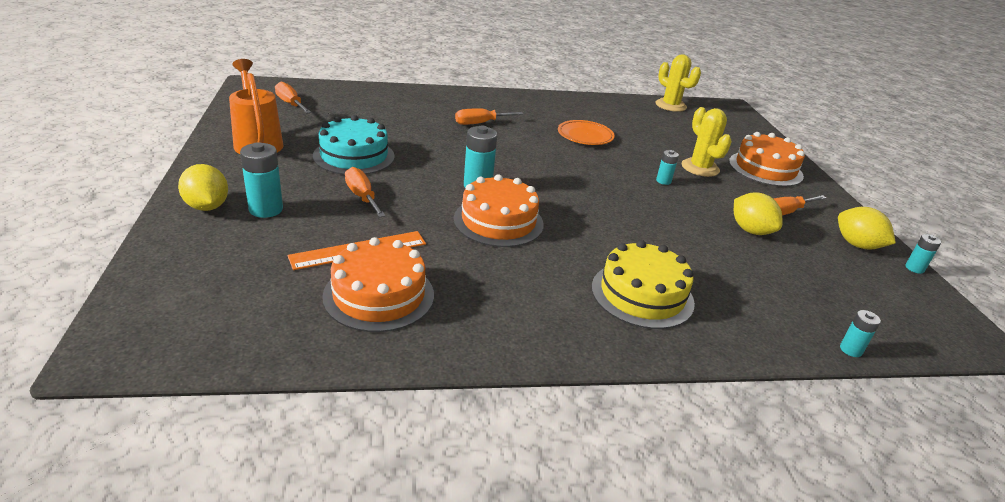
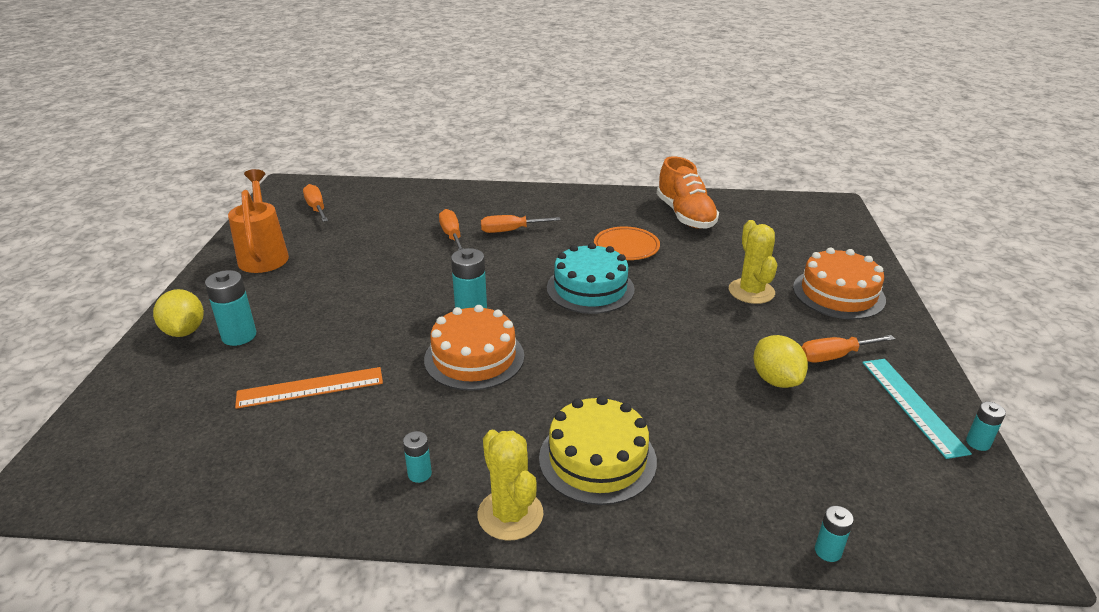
camera: 15 degrees right, 0 degrees up
turquoise cake [313,115,395,175] -> turquoise cake moved to [547,243,635,314]
orange cake [322,237,434,332] -> none
orange screwdriver [345,167,386,218] -> orange screwdriver moved to [439,209,464,250]
yellow cactus [655,54,701,112] -> yellow cactus moved to [478,430,543,541]
turquoise battery [656,150,679,185] -> turquoise battery moved to [403,431,432,483]
yellow lemon [838,207,896,250] -> turquoise ruler [862,359,972,459]
none -> orange shoe [657,156,719,229]

